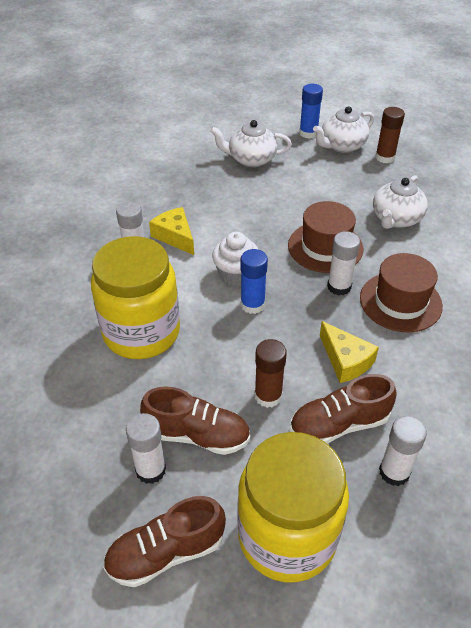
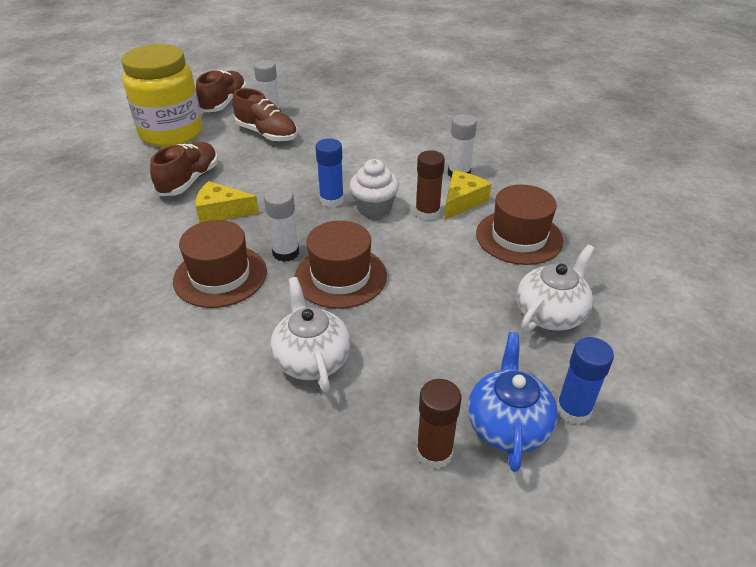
camera: 130 degrees right, 5 degrees down
yellow jar [91,236,180,359] -> none
brown shoe [140,386,250,455] -> brown shoe turned 105 degrees counterclockwise [232,88,297,142]
yellow cheese [149,207,194,255] -> yellow cheese turned 60 degrees counterclockwise [444,171,491,220]
brown glue stick [254,339,287,408] -> brown glue stick moved to [415,150,445,221]
white teapot [313,106,374,153] -> blue teapot [468,332,558,472]
white glue stick [379,415,427,486] -> none
none -> brown hat [476,184,563,265]

